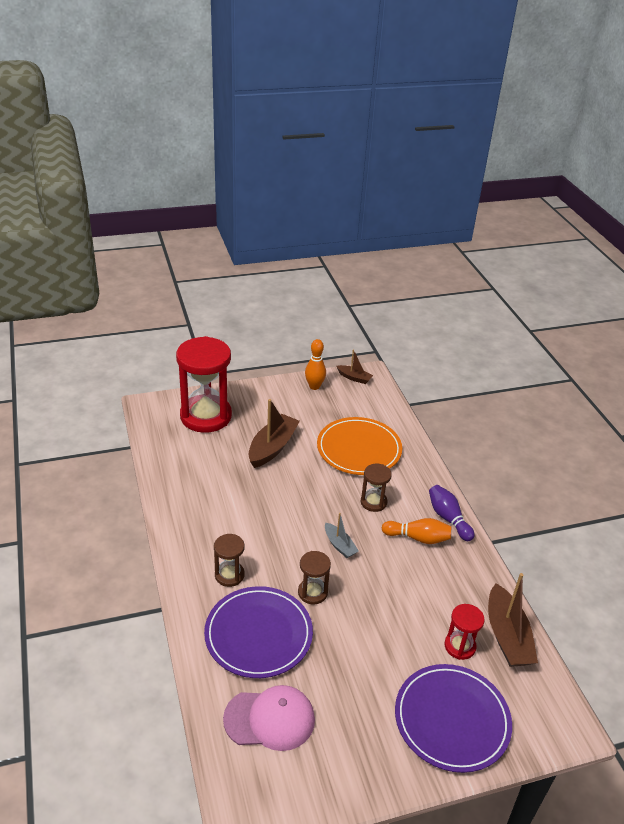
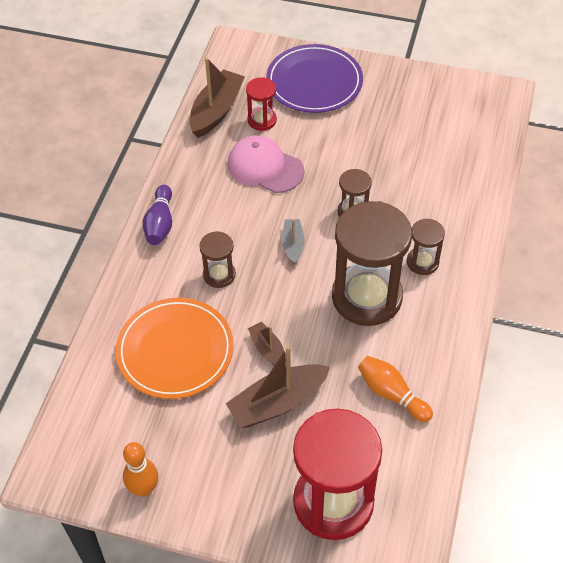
camera: 145 degrees left, 15 degrees up
purple plate [204,586,313,678] -> none
pink cap [223,685,315,751] -> pink cap moved to [228,135,304,193]
brown boat [337,349,373,384] -> brown boat moved to [248,322,284,366]
orange bowling pin [381,518,451,544] -> orange bowling pin moved to [358,356,433,422]
none -> brown hourglass [332,201,412,326]

